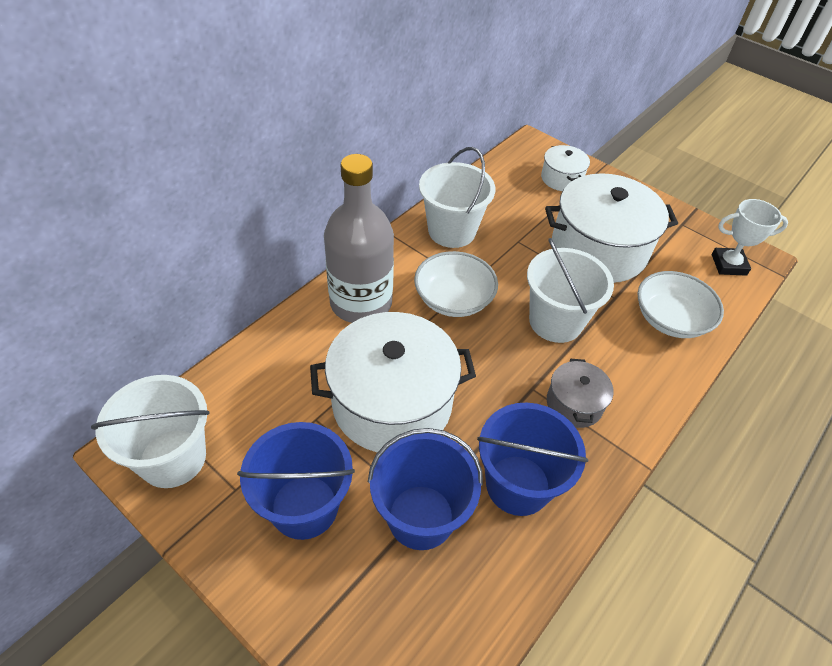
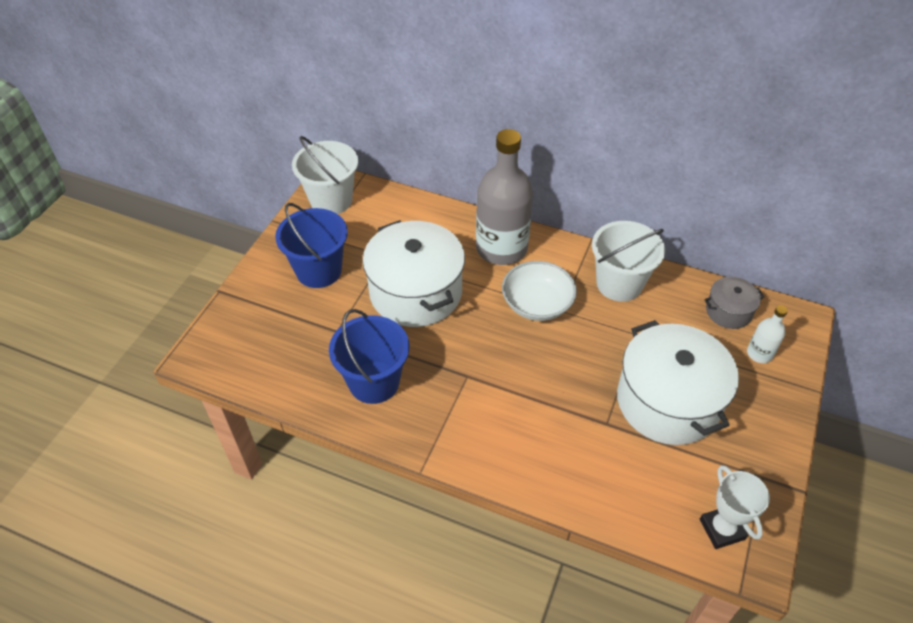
camera: 75 degrees right, 0 degrees up
blue bucket [368,428,483,550] -> none
white bucket [527,238,614,343] -> none
white pot [541,145,590,191] -> white bottle [747,305,788,363]
grey pot [547,359,614,428] -> grey pot moved to [704,277,764,329]
white bowl [637,271,724,338] -> none

